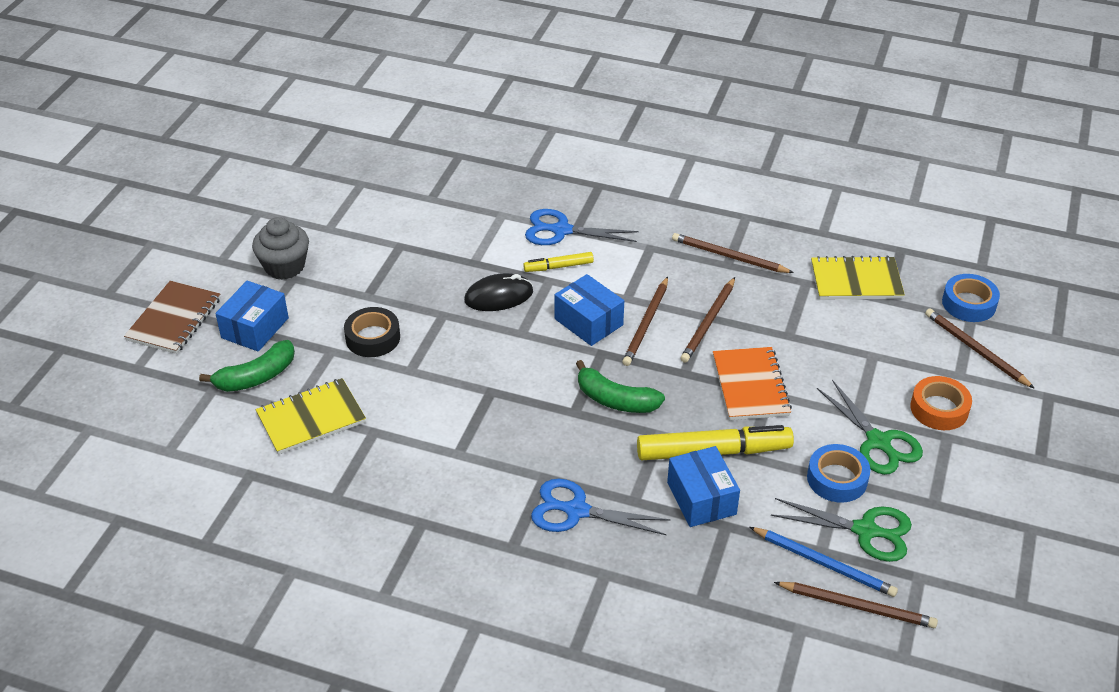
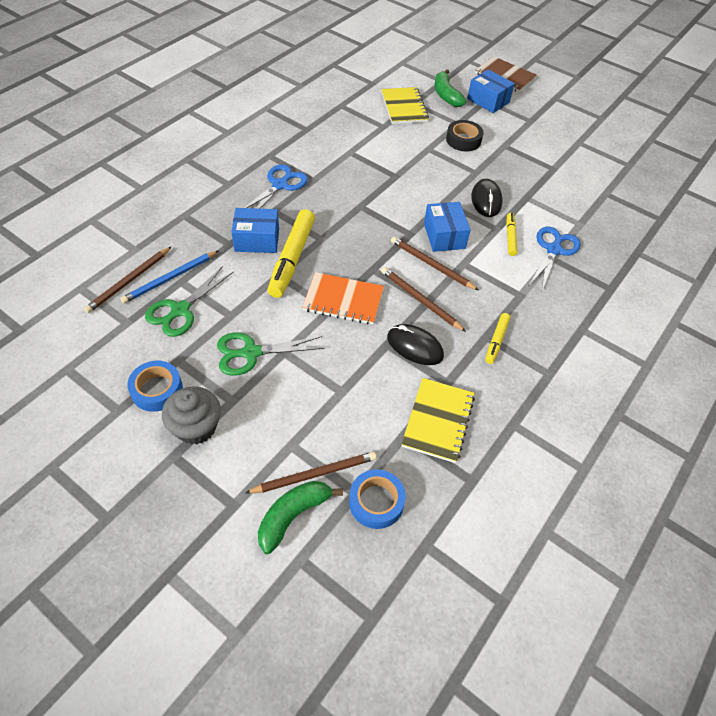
camera: 105 degrees right, 10 degrees up
grey cupcake [252,217,309,280] -> grey cupcake moved to [162,386,221,445]
blue box [555,274,624,346] -> blue box turned 75 degrees counterclockwise [424,202,471,252]
green banana [576,360,665,413] -> green banana moved to [258,481,343,554]
brown pencil [672,233,794,273] -> yellow marker [485,313,510,364]
blue tape [807,444,870,503] -> blue tape moved to [127,361,183,412]
orange tape [910,376,972,430] -> none
none -> black mouse [387,324,444,365]

